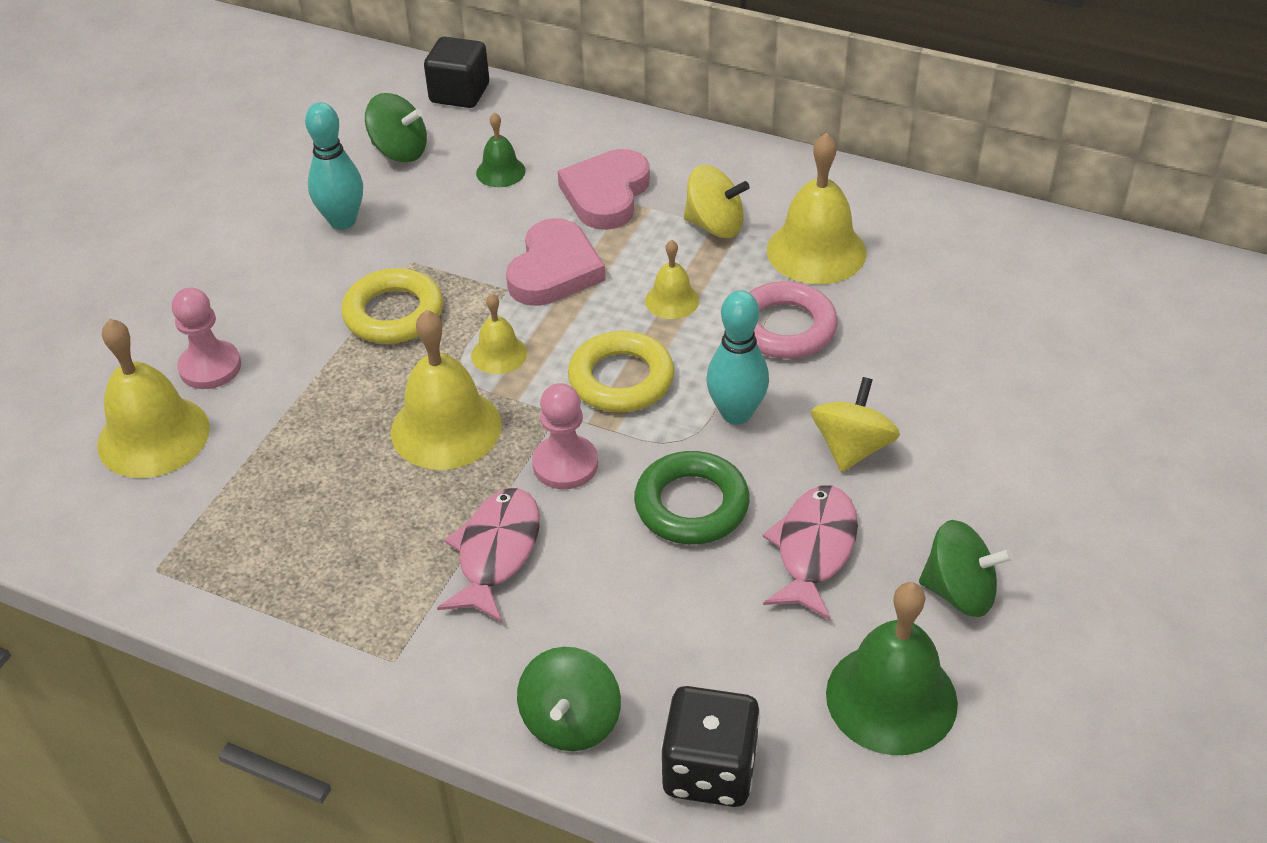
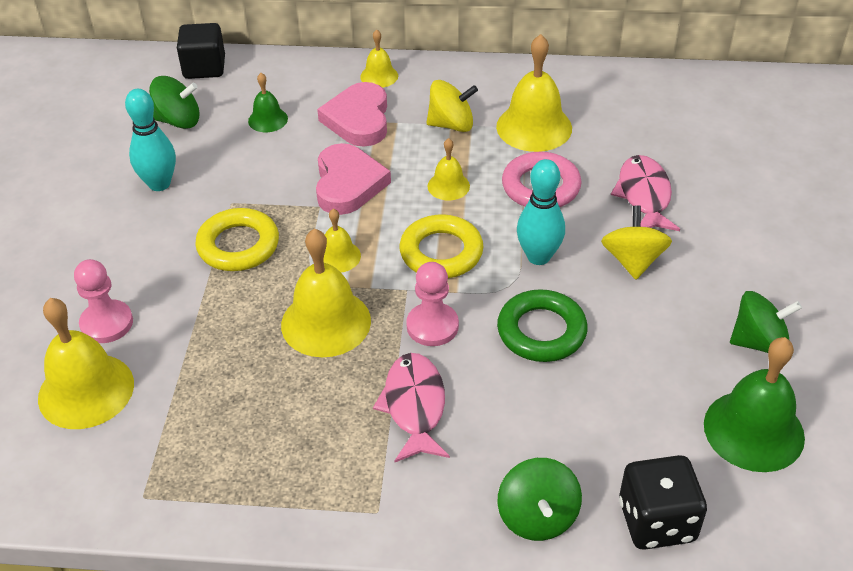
camera: 20 degrees left, 0 degrees up
pink fish [763,485,858,620] -> pink fish moved to [611,155,680,231]
none -> yellow bell [360,29,398,88]

